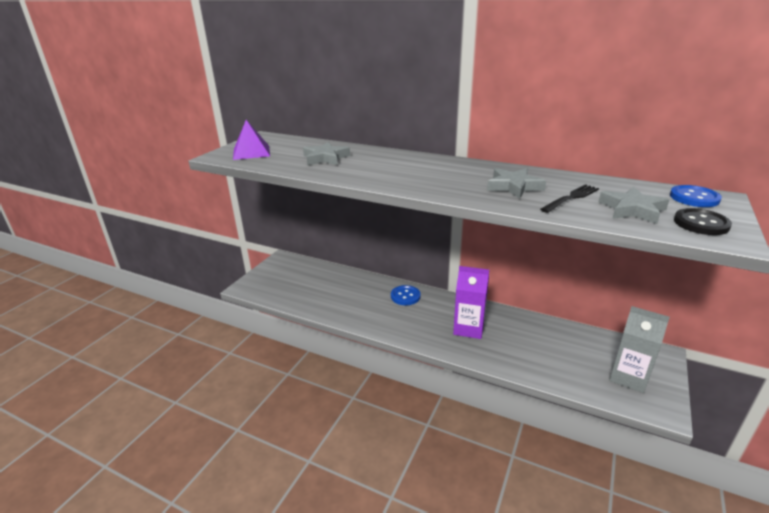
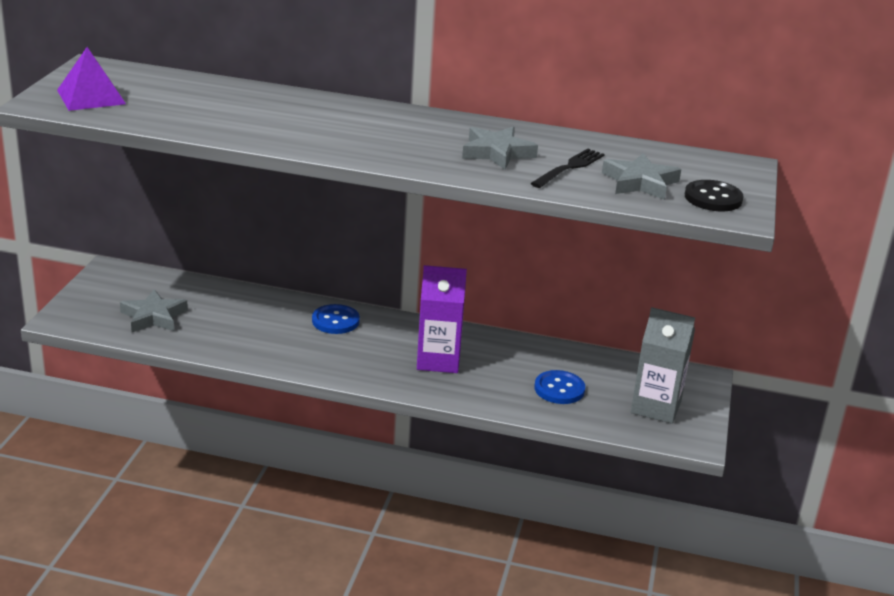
camera: 15 degrees left, 0 degrees up
grey star [303,142,350,165] -> grey star moved to [120,289,188,332]
blue button [670,185,722,207] -> blue button moved to [534,370,585,404]

